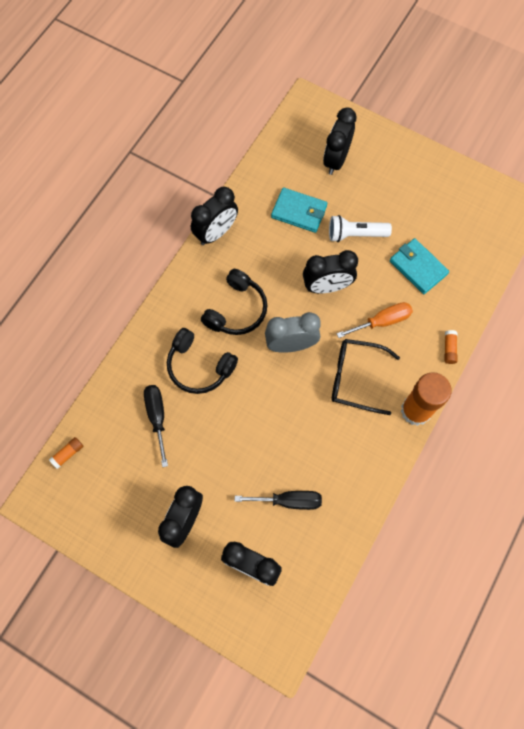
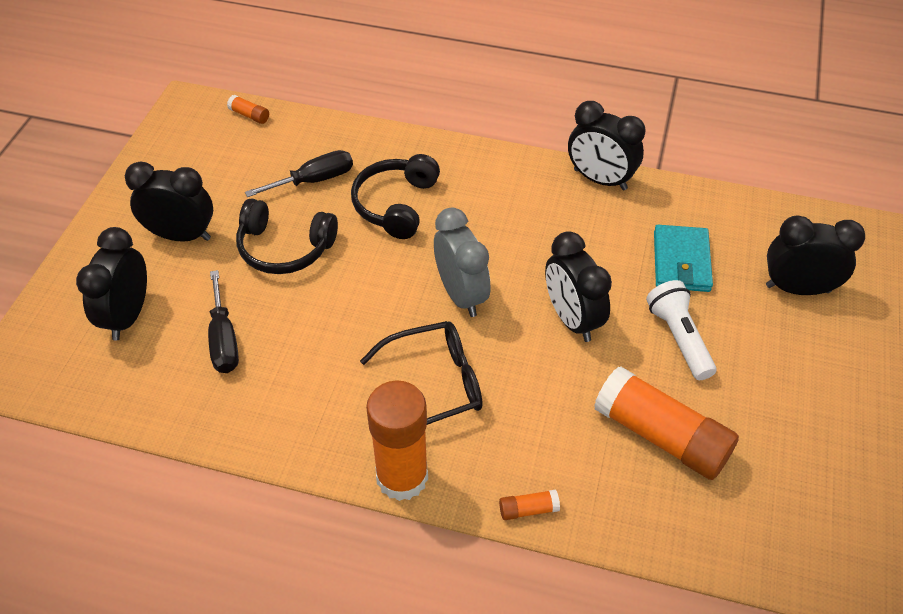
camera: 75 degrees right, 20 degrees down
black headphones [201,269,268,335] -> black headphones moved to [236,198,338,274]
black glasses [331,339,400,415] -> black glasses turned 75 degrees clockwise [360,321,483,425]
orange screwdriver [337,302,413,338] -> none
turquoise wallet [390,238,449,294] -> orange glue stick [594,366,739,480]

